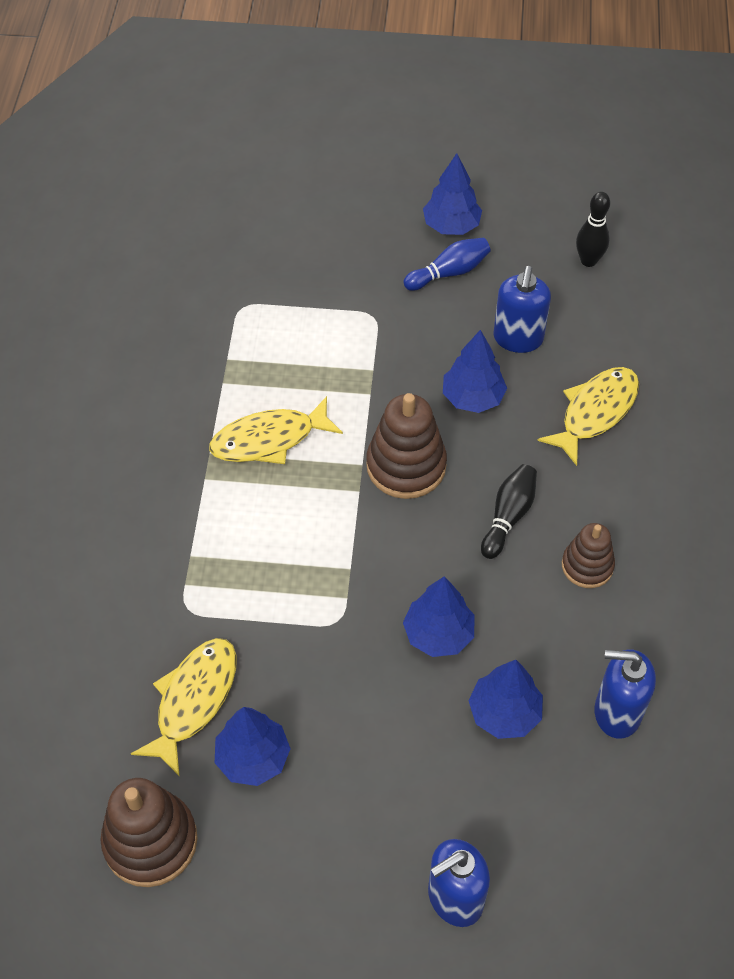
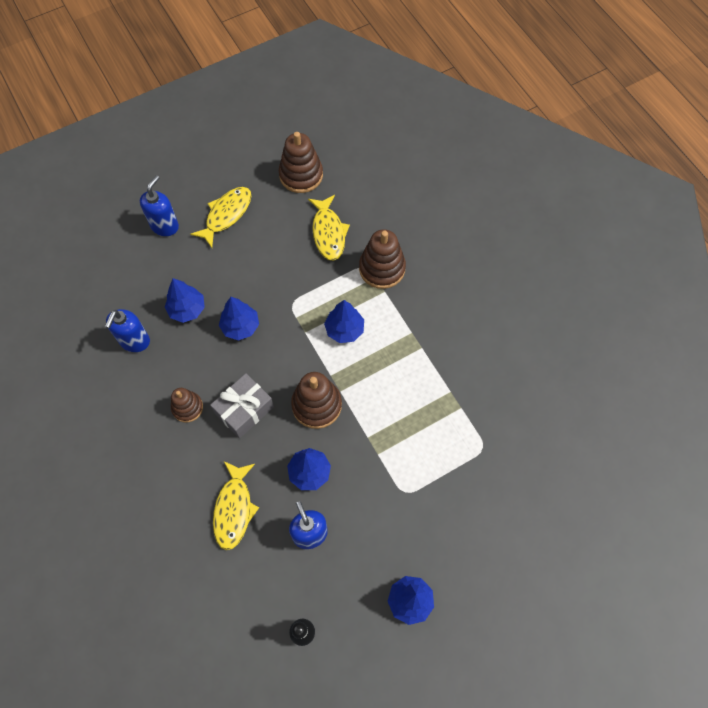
camera: 145 degrees right, 10 degrees up
yellow fish [209,396,343,464] -> yellow fish moved to [190,187,251,248]
blue tree [215,707,291,786] -> blue tree moved to [324,300,364,343]
blue bowling pin [403,238,491,291] -> none
black bowling pin [481,464,537,559] -> grey gift [210,373,274,438]
blue soap dispenser [594,649,656,738] -> blue soap dispenser turned 135 degrees clockwise [105,309,150,352]
none -> brown stacking toy [359,229,406,289]

